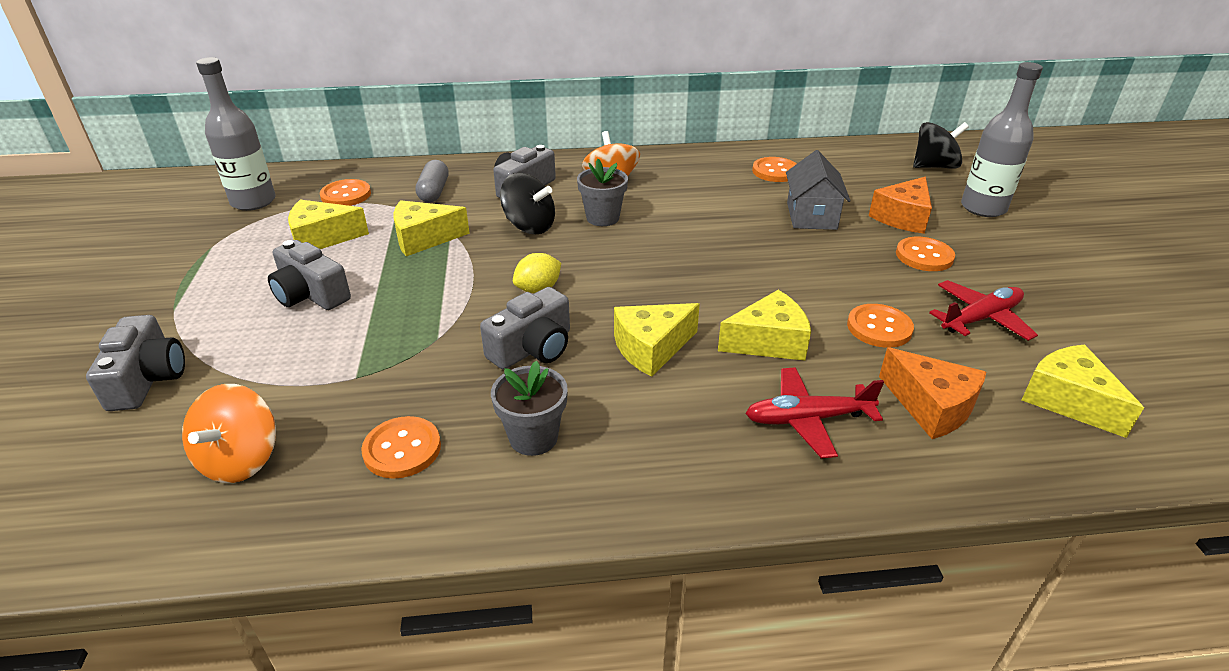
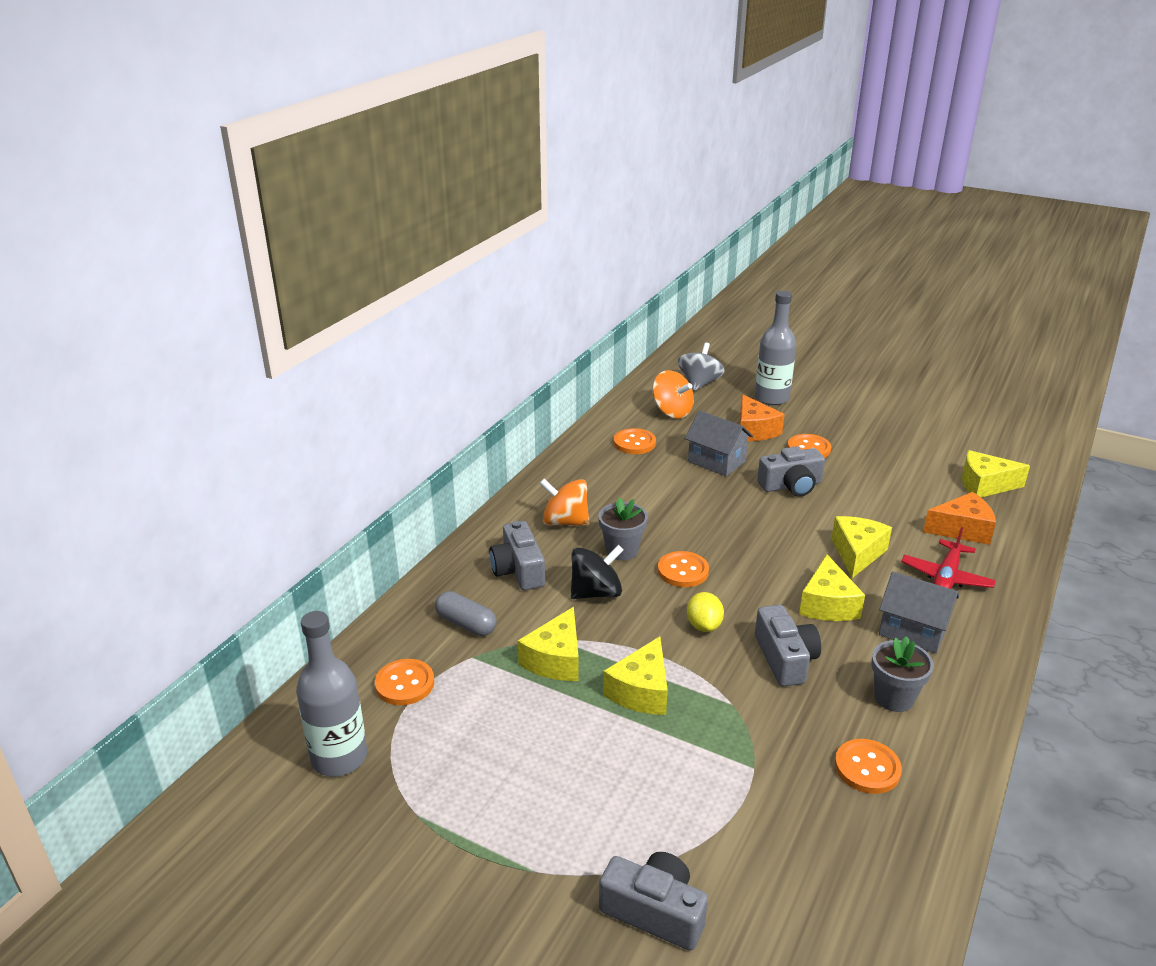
camera: 55 degrees left, 5 degrees down
orange spinning top [182,384,276,483] -> orange spinning top moved to [652,370,694,418]
grey camera [268,240,351,310] -> grey camera moved to [757,446,825,497]
yellow cheese [288,200,369,249] -> yellow cheese moved to [603,636,668,715]
orange button [847,304,914,348] -> orange button moved to [658,551,709,587]
black spinning top [913,122,969,169] -> grey spinning top [678,343,725,391]
red plane [929,280,1038,341] -> none
none -> grey house [879,571,959,654]

